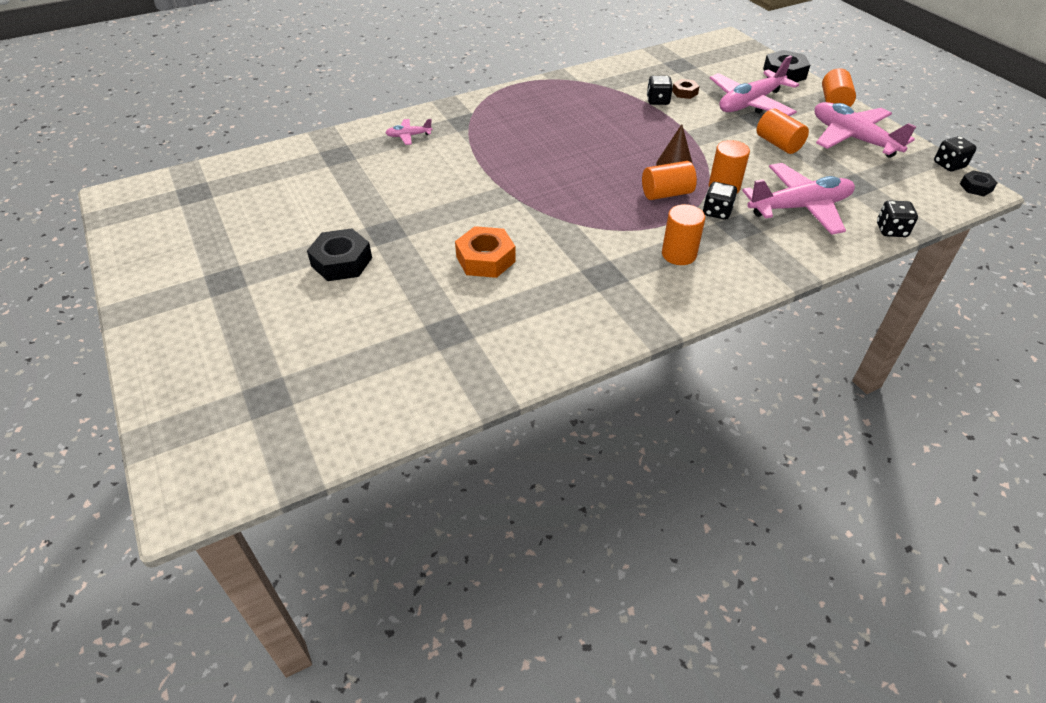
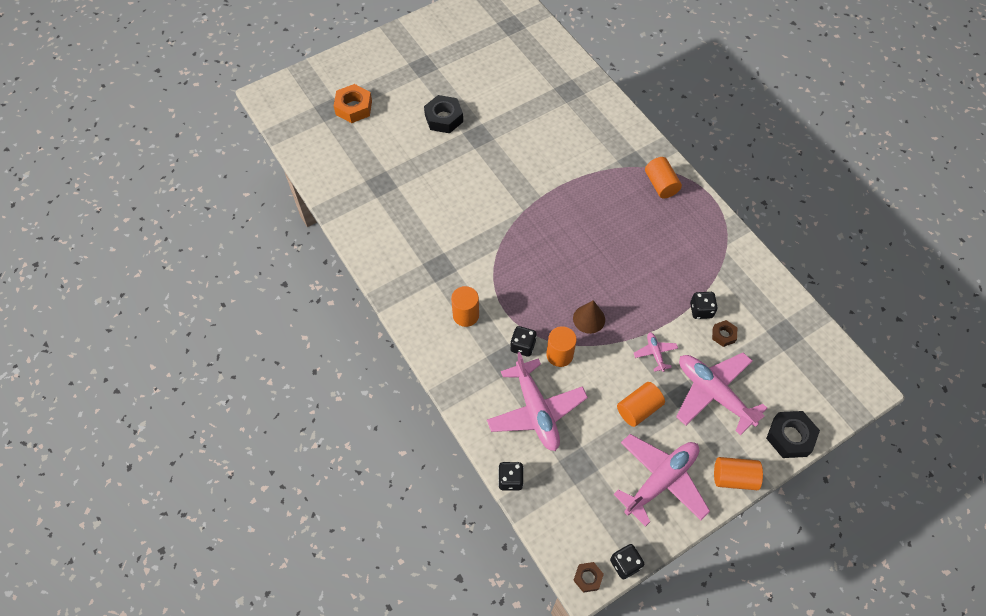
camera: 85 degrees right, 15 degrees up
pink plane [385,119,433,145] -> pink plane moved to [634,332,678,372]
orange nut [455,226,516,278] -> orange nut moved to [334,84,372,123]
orange cylinder [642,161,697,200] -> orange cylinder moved to [645,157,682,198]
black nut [960,170,998,196] -> brown nut [573,562,604,593]

